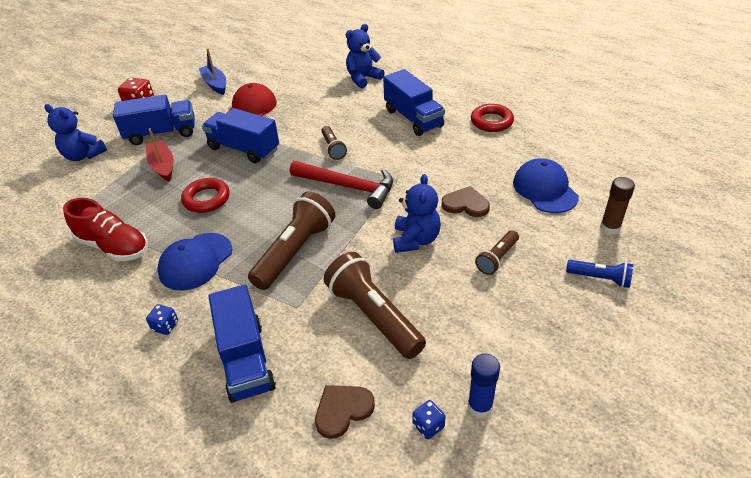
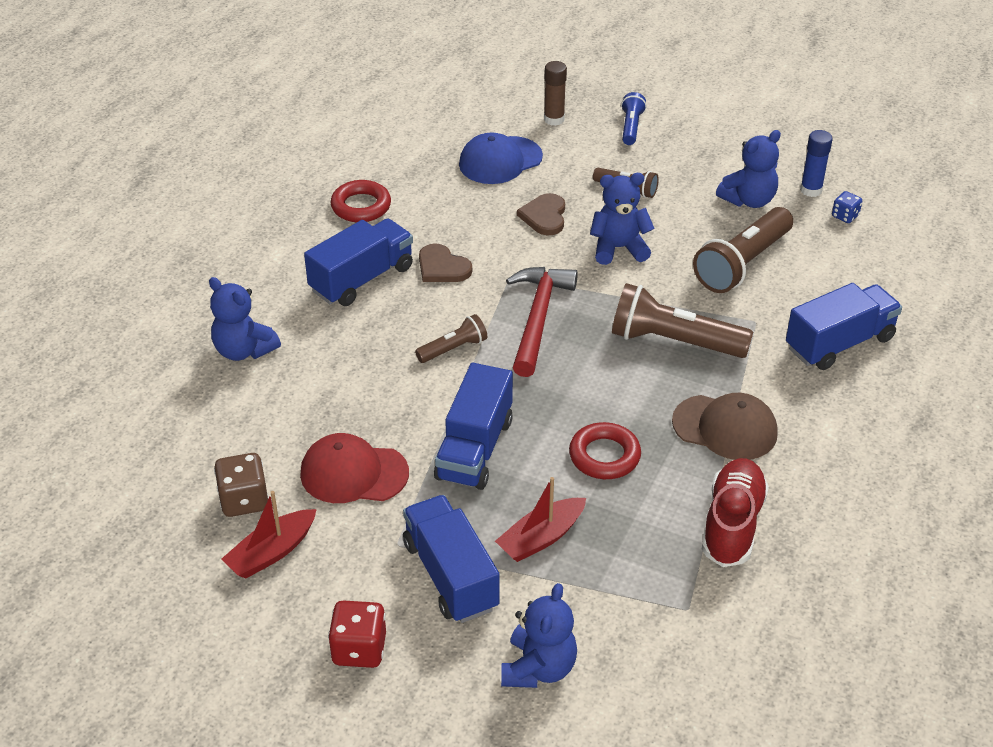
camera: 105 degrees left, 0 degrees up
blue dice [146,304,178,335] -> none
blue cap [157,233,232,291] -> brown cap [672,393,778,460]
blue boat [199,48,226,95] -> red boat [221,491,317,578]
brown heart [315,385,375,439] -> brown heart moved to [419,243,472,282]
none -> brown dice [214,453,269,517]
none -> blue teddy bear [716,130,781,208]

